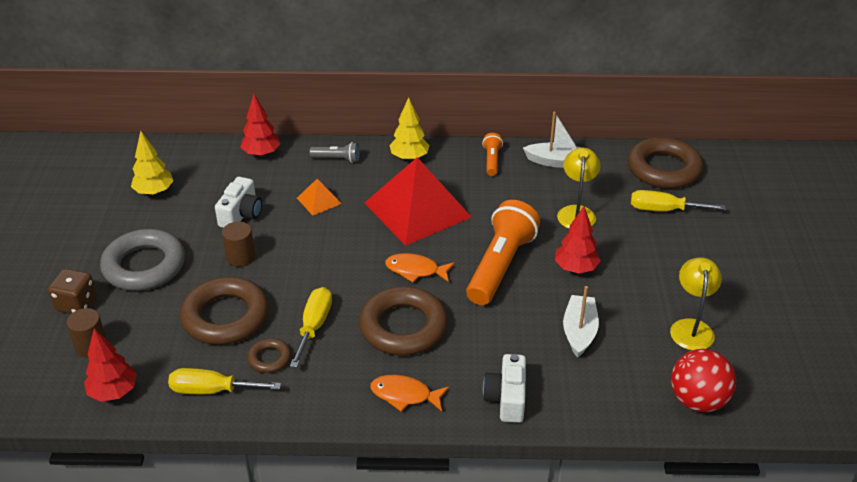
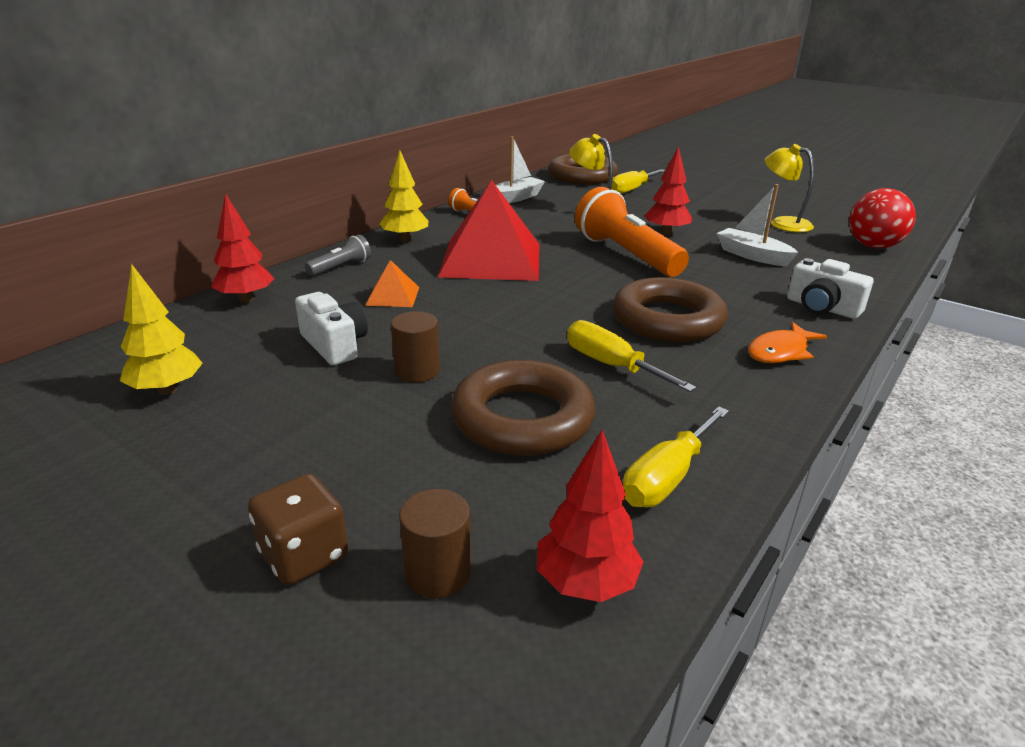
camera: 55 degrees left, 10 degrees down
grey ring [100,229,185,291] -> none
brown ring [247,338,291,373] -> none
orange fish [385,253,455,282] -> none

